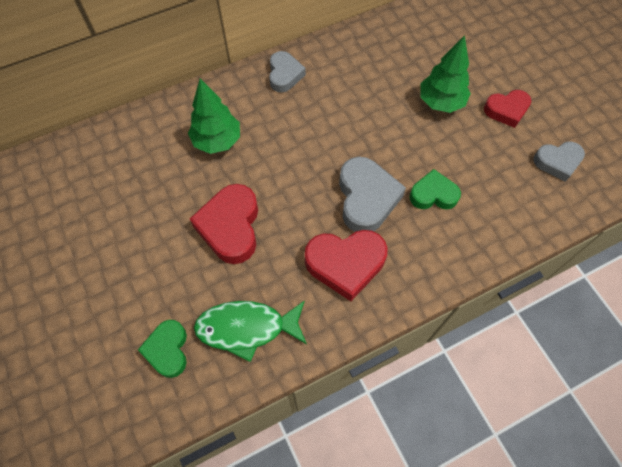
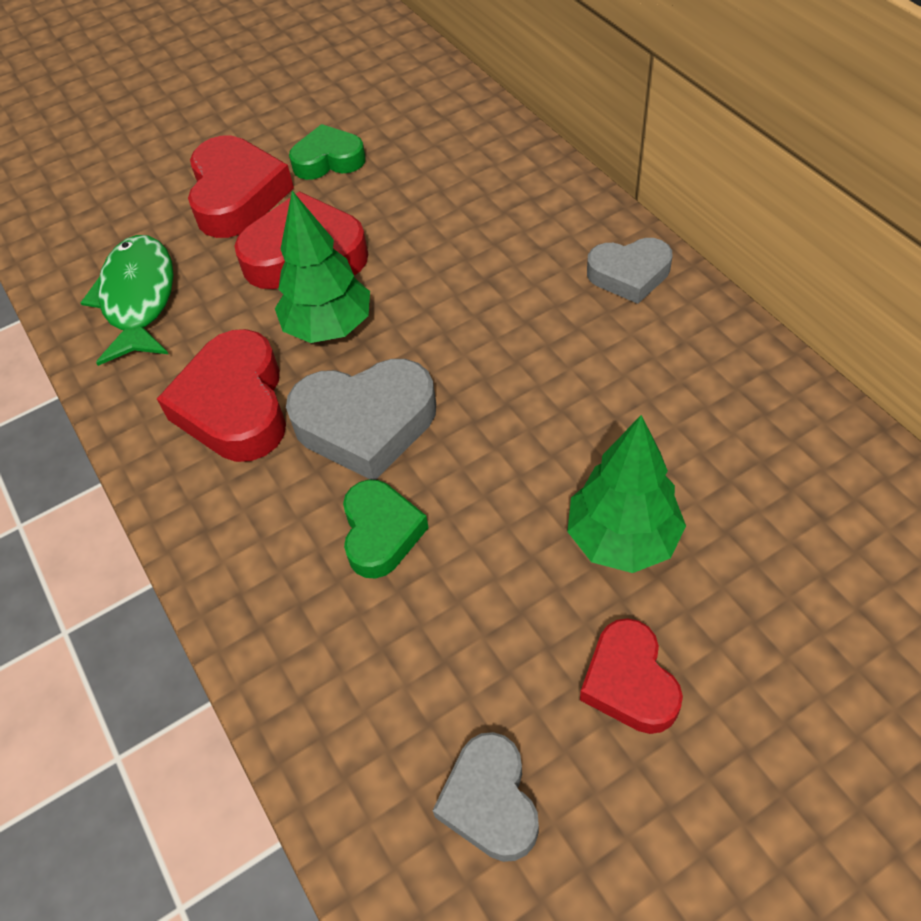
camera: 90 degrees right, 10 degrees down
green heart [138,320,187,378] -> green heart moved to [289,124,366,180]
green tree [188,79,240,154] -> green tree moved to [275,191,370,343]
none -> red heart [188,136,294,238]

